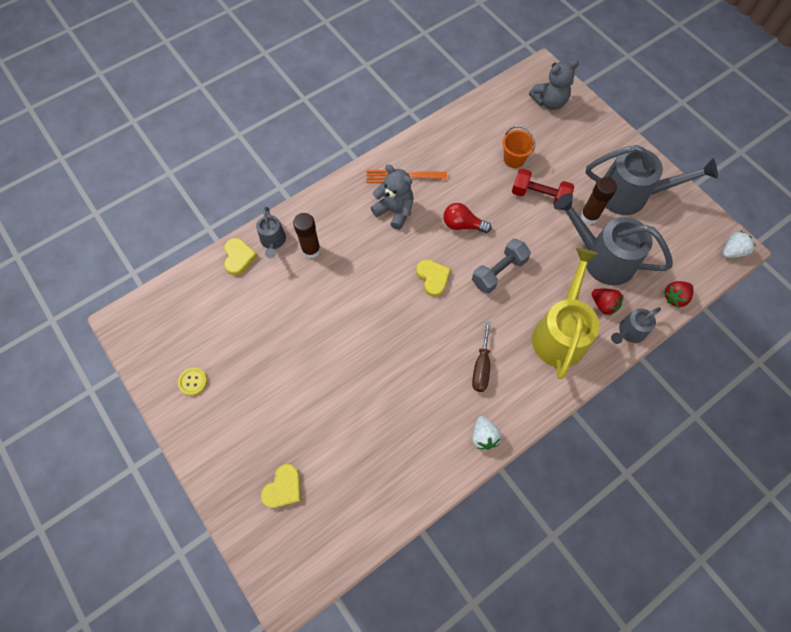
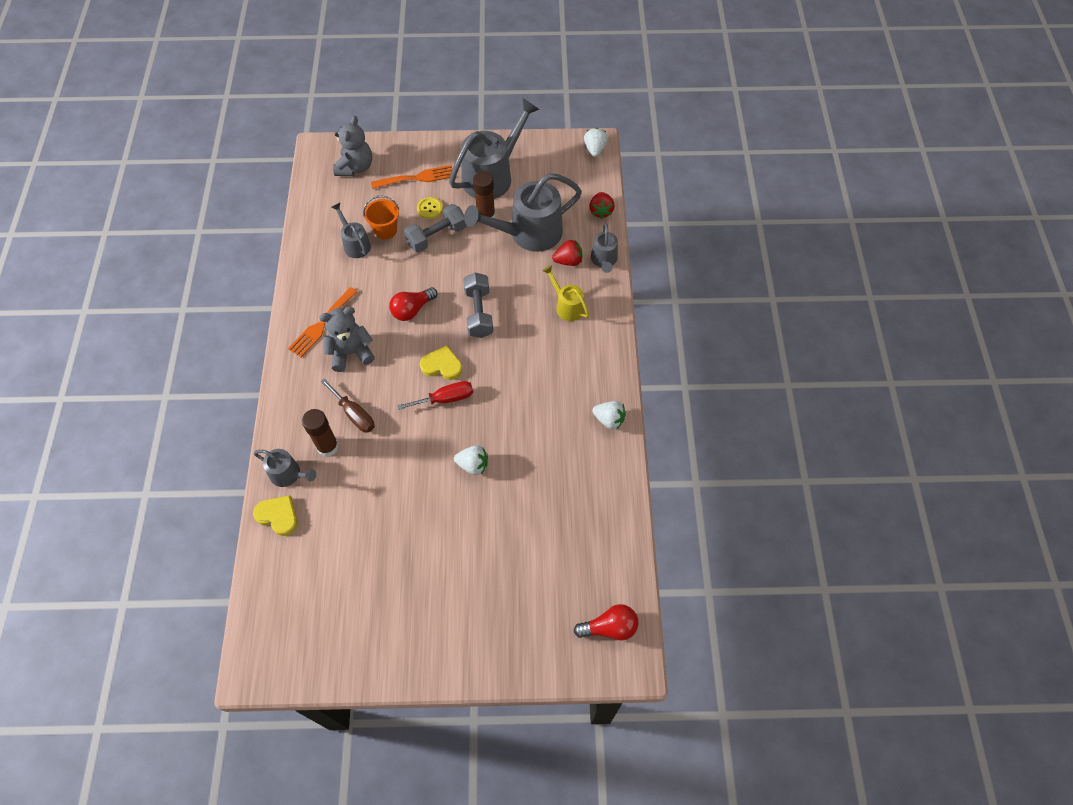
camera: 55 degrees left, 5 degrees down
yellow button [178,367,207,396] -> yellow button moved to [417,197,443,219]
yellow heart [261,464,301,508] -> none
brown screwdriver [472,321,491,392] -> brown screwdriver moved to [320,378,375,433]
red dumbbell [512,169,574,204] -> grey dumbbell [404,204,466,252]
yellow watering can [532,248,599,379] -> yellow watering can [542,265,589,321], size x0.51
none -> grey watering can [332,203,371,258]
none -> orange fork [371,165,452,189]
none -> red screwdriver [397,381,473,410]
none -> white strawberry [454,445,488,475]
none -> red light bulb [574,604,639,640]

